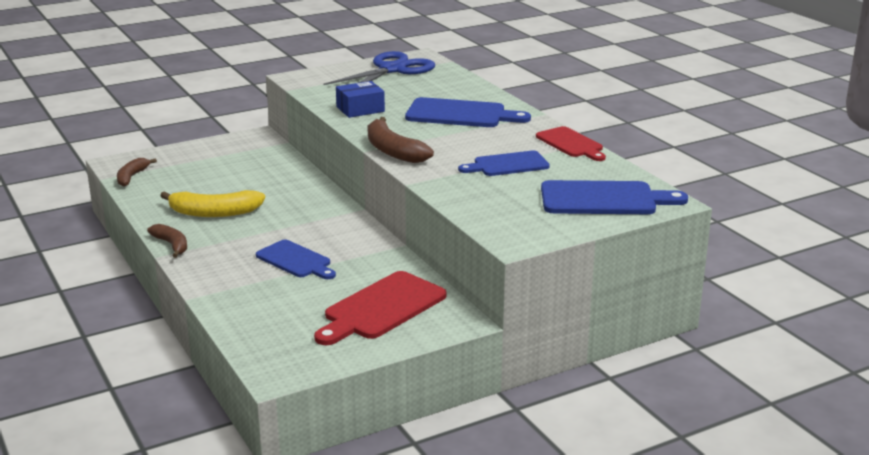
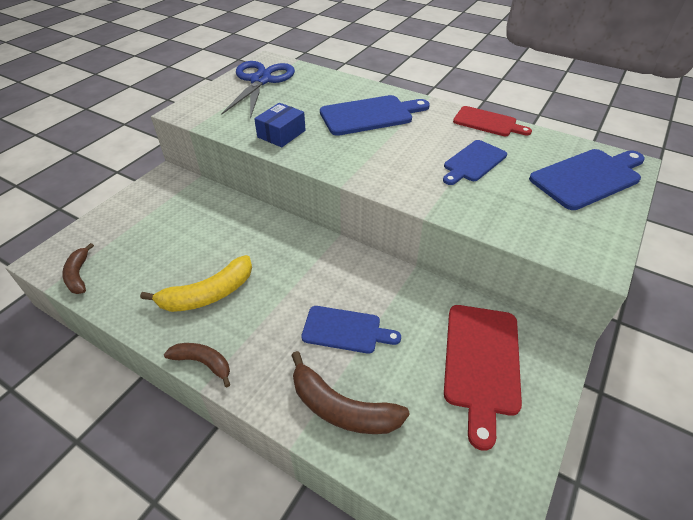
camera: 30 degrees left, 20 degrees up
brown banana [367,117,434,163] -> brown banana moved to [291,351,410,434]

